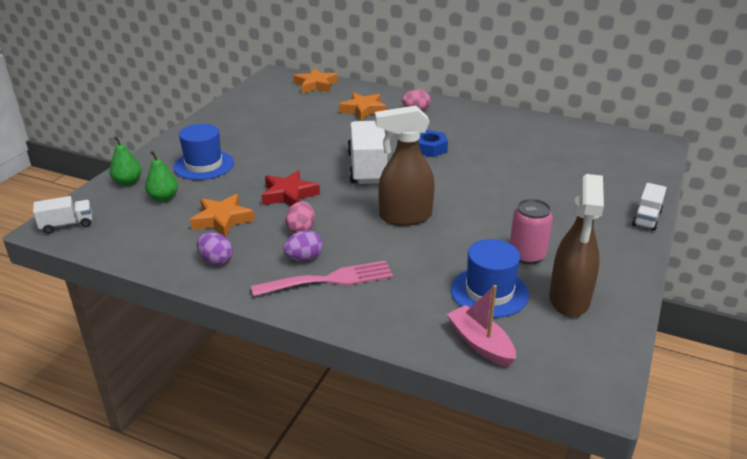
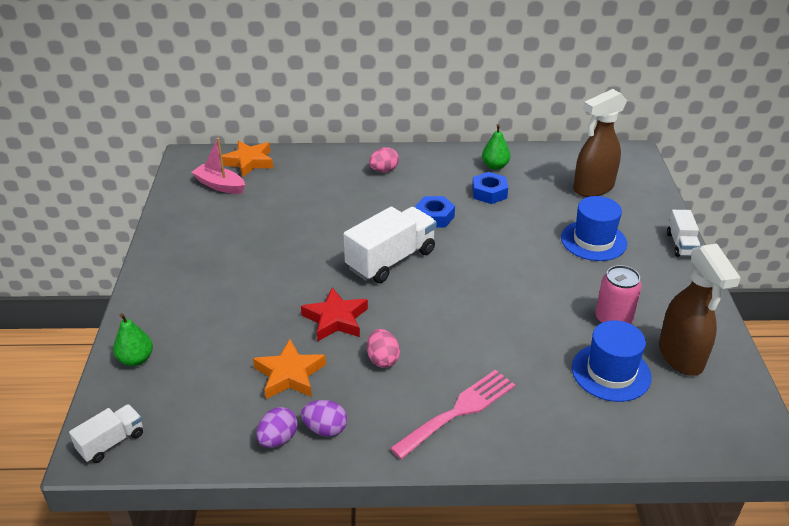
camera: 25 degrees left, 5 degrees up
green pear [145,150,178,202] -> green pear moved to [482,124,510,170]
blue hat [173,124,234,180] -> blue hat moved to [561,196,627,261]
purple egg [283,230,323,261] -> purple egg moved to [256,407,298,448]
orange star [339,93,387,121] -> none
white truck [347,121,387,184] -> white truck turned 75 degrees clockwise [344,206,437,283]
brown spray bottle [375,106,435,226] -> brown spray bottle moved to [573,89,627,197]
pink boat [447,285,516,367] -> pink boat moved to [191,138,245,194]
none -> blue nut [472,172,508,204]

